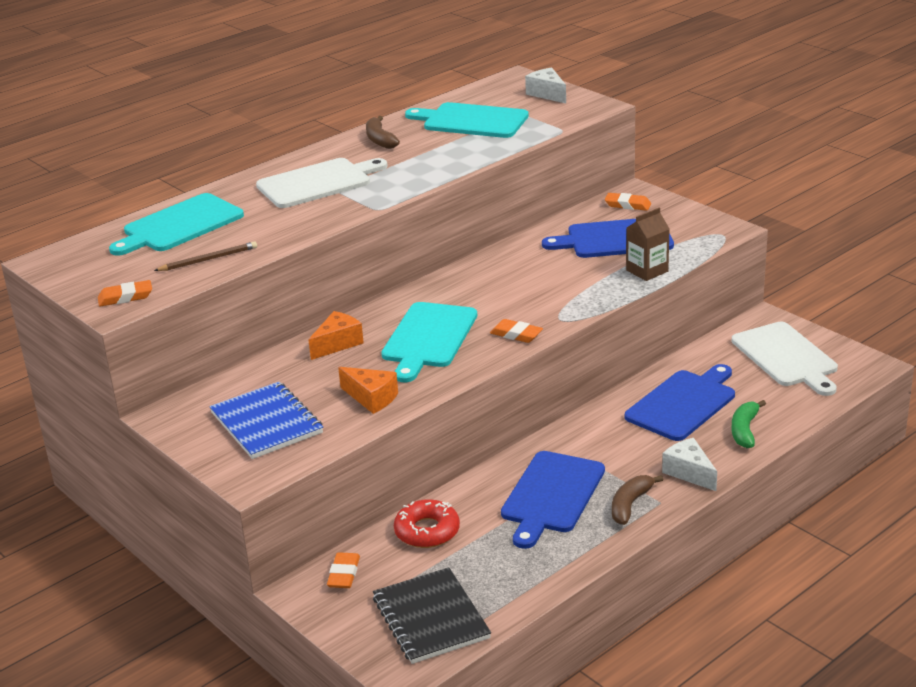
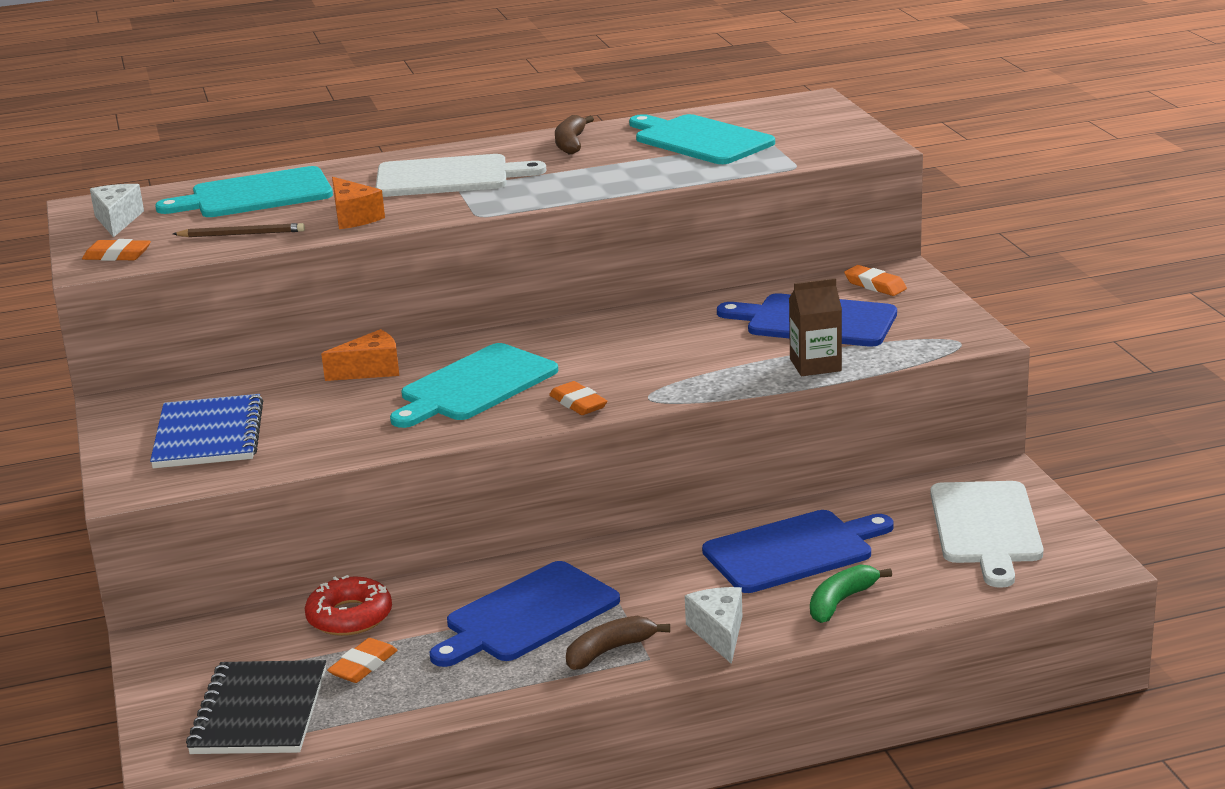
camera: 25 degrees right, 5 degrees down
orange eraser [327,552,360,588] -> orange eraser moved to [327,638,398,683]
orange cheese [338,367,398,414] -> orange cheese moved to [332,177,385,229]
white cheese [525,68,566,103] -> white cheese moved to [90,184,144,238]

